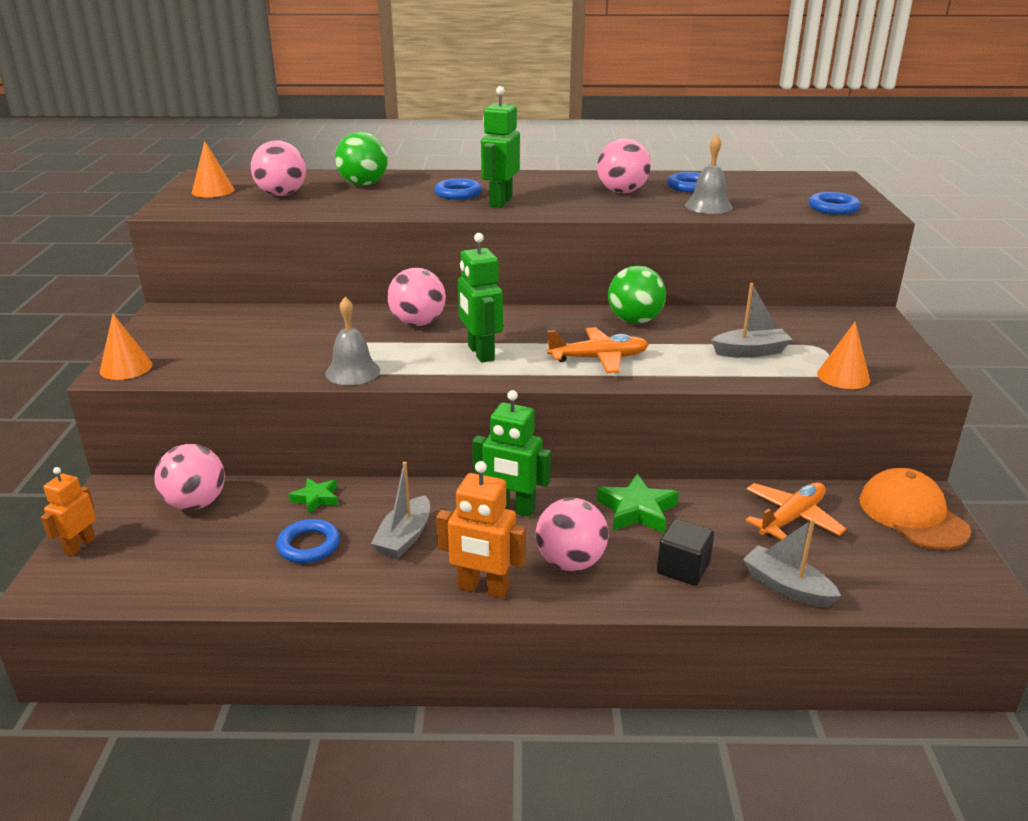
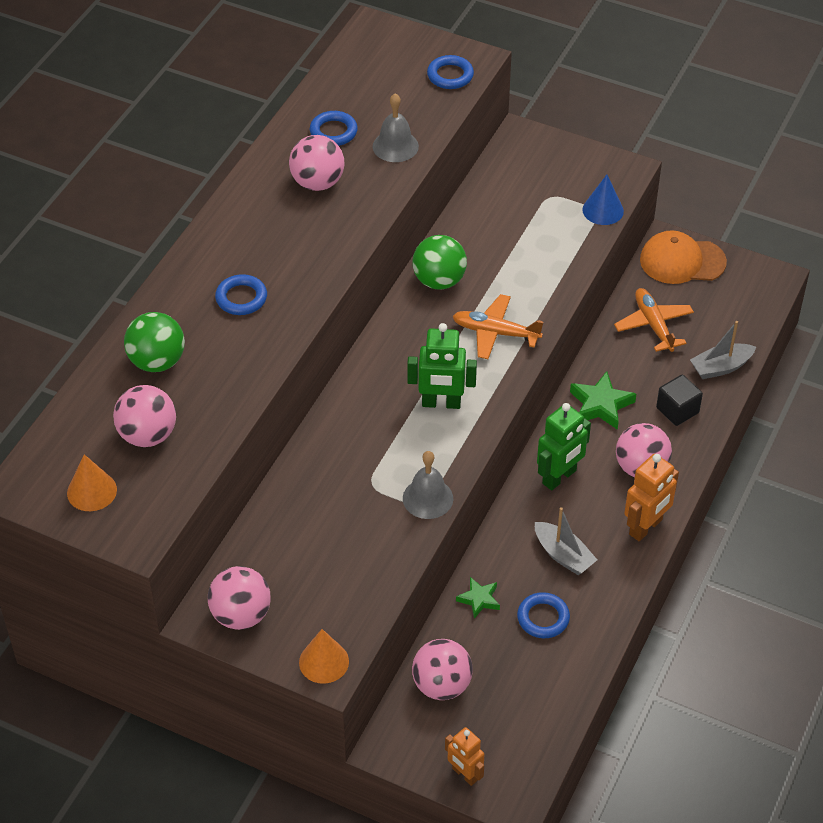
camera: 65 degrees left, 20 degrees up
pink ball [387,268,446,326] -> pink ball moved to [208,566,271,630]
green robot [481,86,520,208] -> none
orange plane [547,327,649,373] -> orange plane turned 90 degrees counterclockwise [453,294,543,359]
grey boat [711,283,793,358] -> none
orange cone [817,322,870,389] -> blue cone [582,175,624,225]

